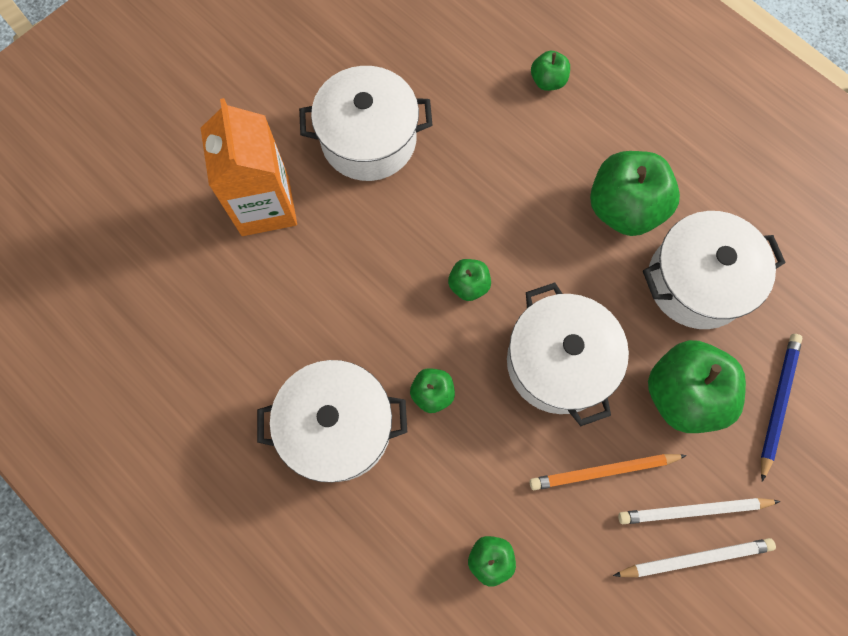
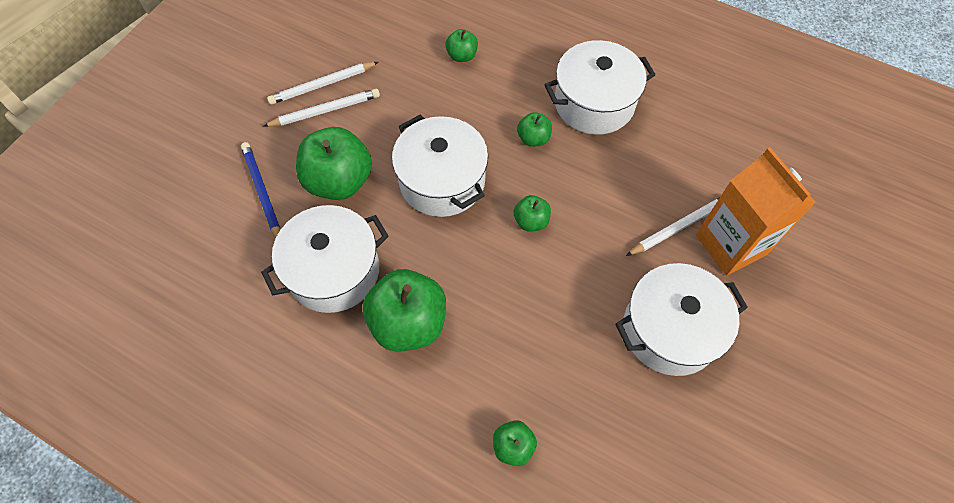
camera: 165 degrees right, 10 degrees down
orange pencil [530,454,687,490] -> none
blue pencil [761,334,803,482] -> blue pencil turned 150 degrees clockwise [241,142,280,238]
none -> white pencil [626,197,720,256]

